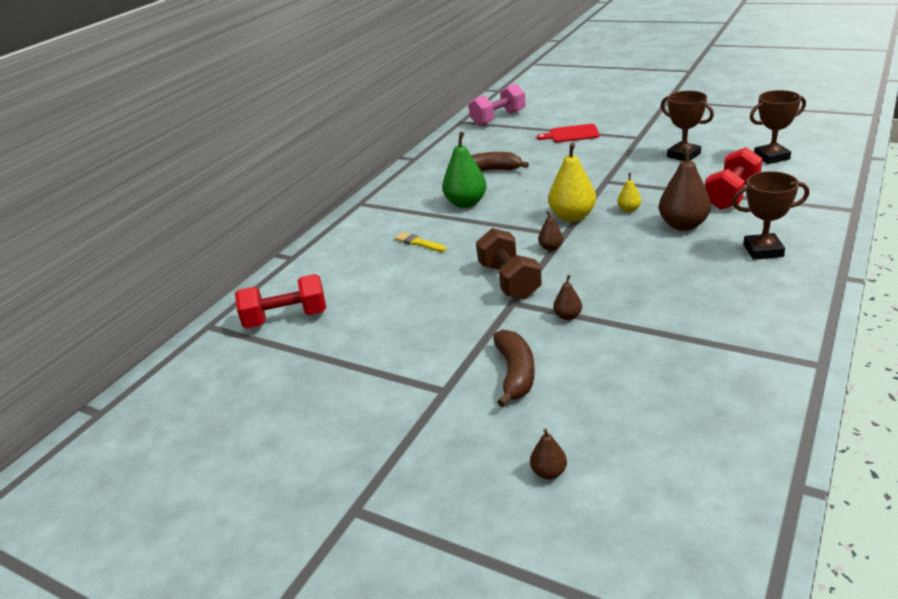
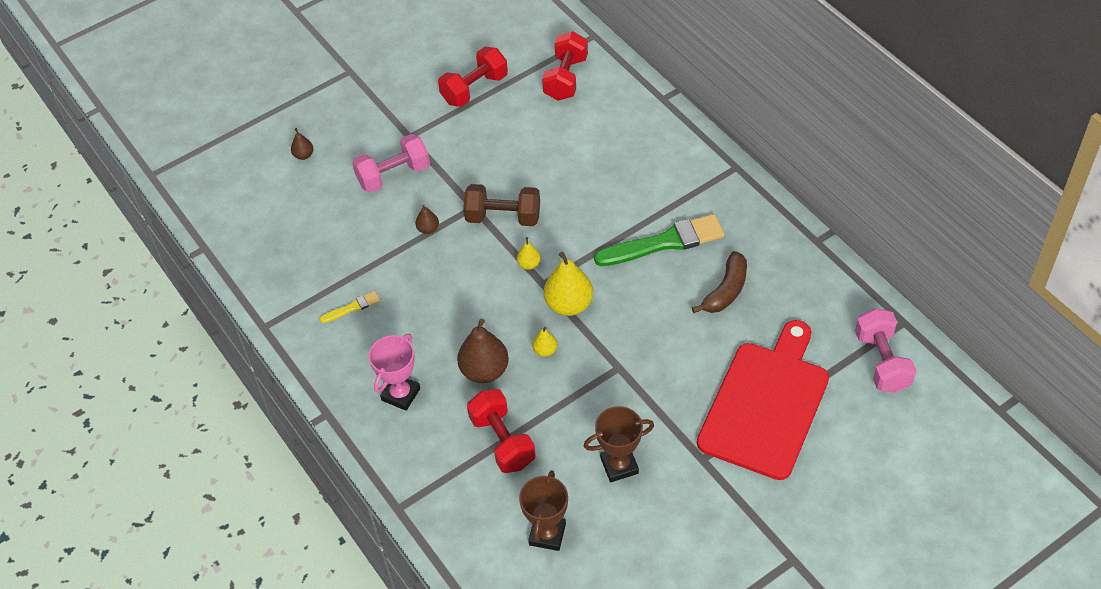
camera: 115 degrees right, 20 degrees up
yellow brush [395,232,447,252] -> yellow brush moved to [319,291,380,323]
green pear [442,132,487,208] -> green brush [594,214,725,266]
brown banana [493,329,535,407] -> pink dumbbell [352,134,430,193]
red cutting board [537,124,600,143] -> red cutting board [697,320,829,480], size x2.20
brown pear [538,211,563,251] -> yellow pear [517,237,541,270]
brown trophy [732,171,809,260] -> pink trophy [369,334,420,411]
none -> red dumbbell [438,47,508,107]

